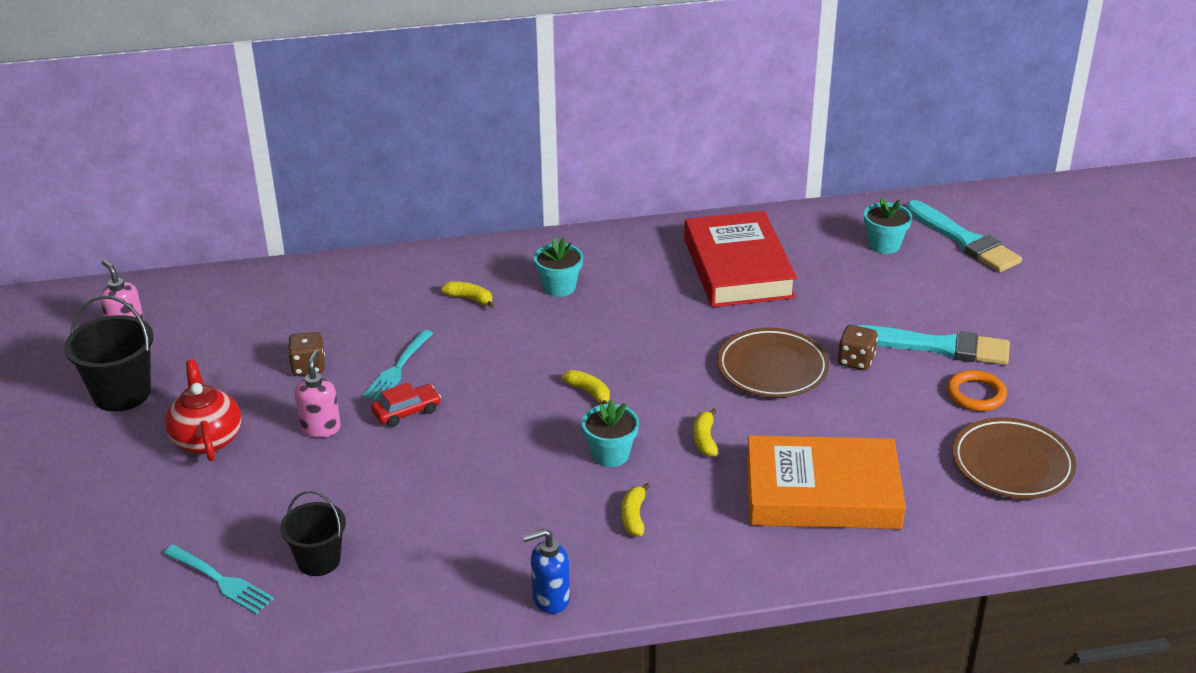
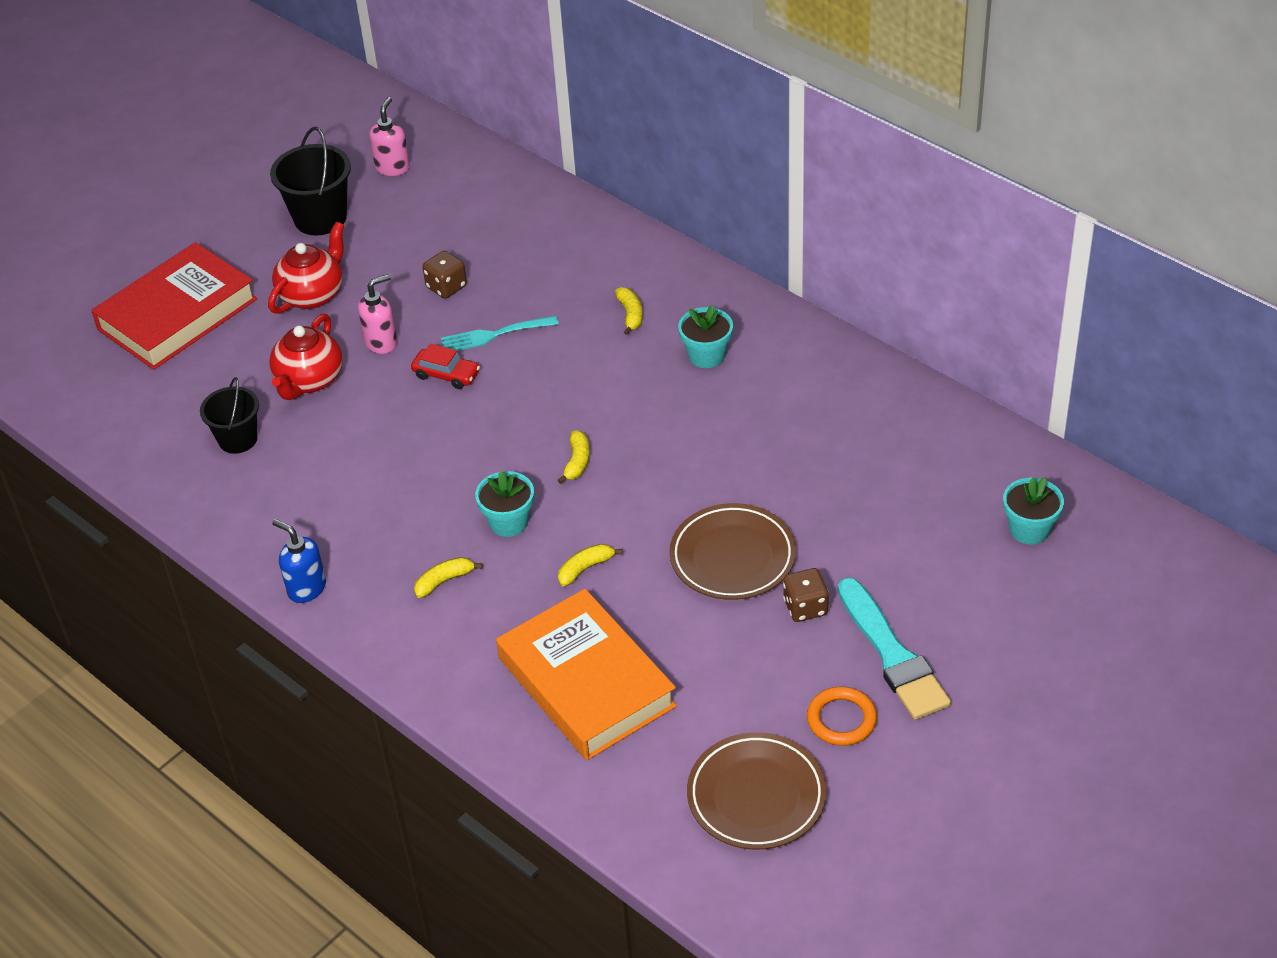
camera: 55 degrees right, 10 degrees up
turquoise fork [163,545,274,614] -> none
red book [684,211,797,307] -> red book moved to [91,242,257,370]
turquoise brush [906,200,1022,272] -> none
none -> red teapot [269,314,343,400]

